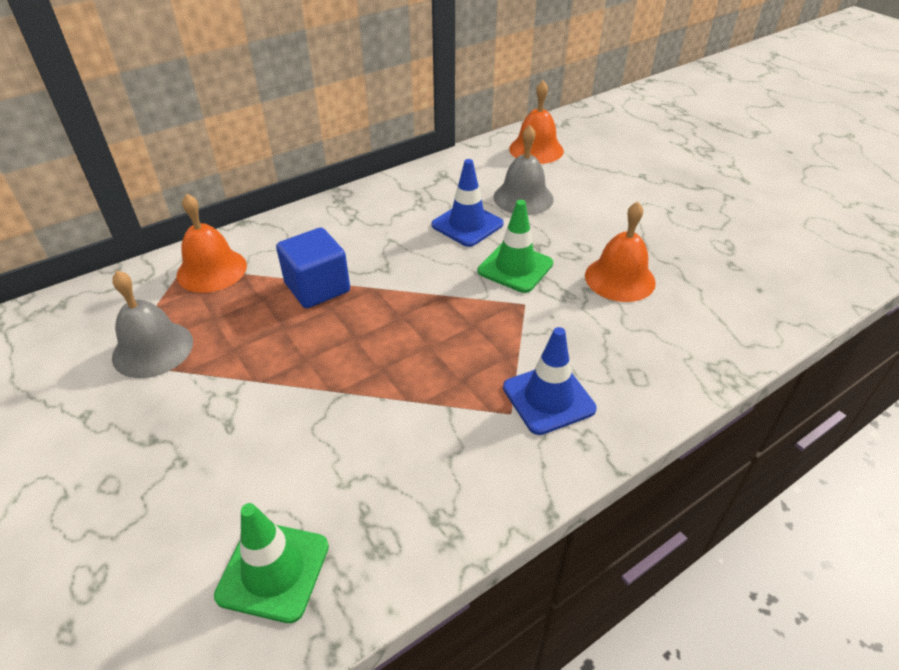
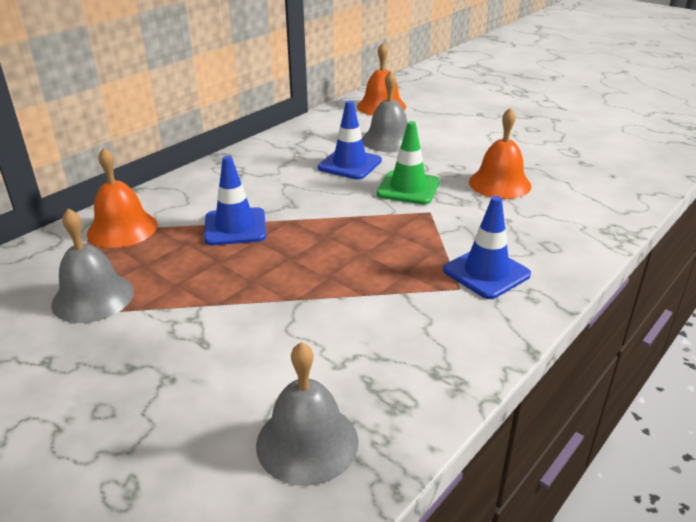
camera: 15 degrees left, 10 degrees down
green traffic cone [214,503,329,623] -> grey bell [256,342,359,486]
blue cube [276,227,350,308] -> blue traffic cone [204,156,266,245]

